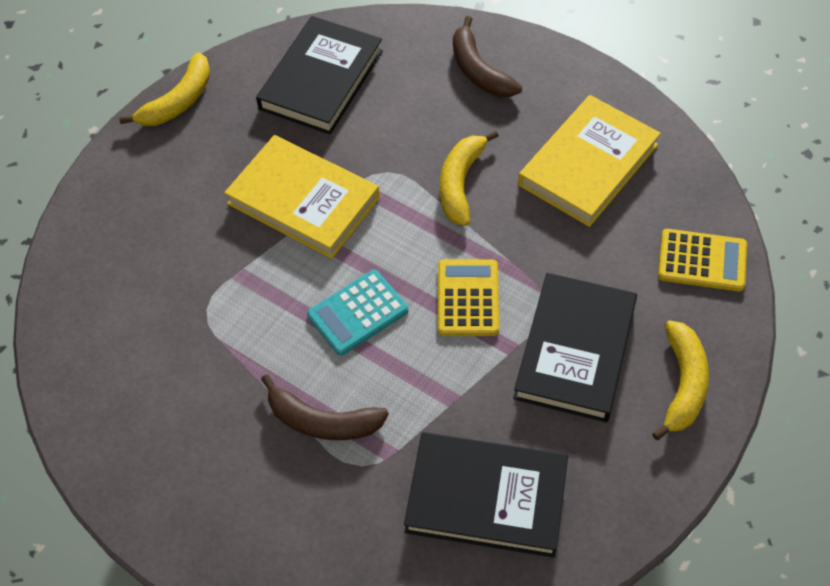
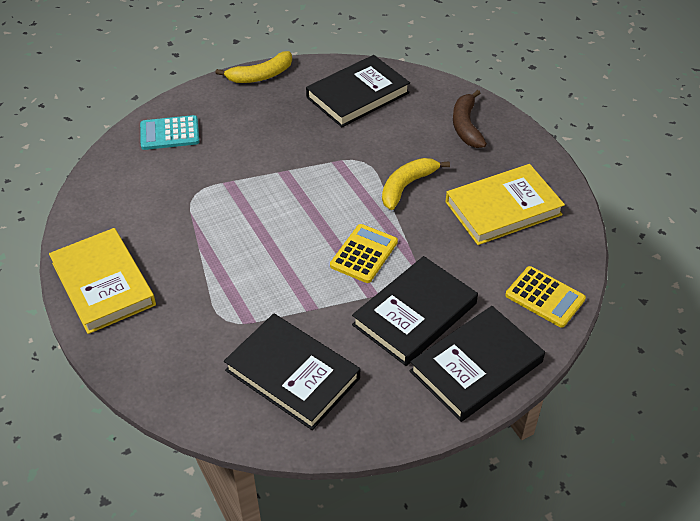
camera: 25 degrees right, 10 degrees down
yellow book [224,135,380,259] -> yellow book moved to [49,228,156,334]
brown banana [261,374,389,440] -> none
turquoise calculator [307,270,408,356] -> turquoise calculator moved to [140,115,199,150]
yellow banana [652,321,709,440] -> black book [410,306,545,422]

